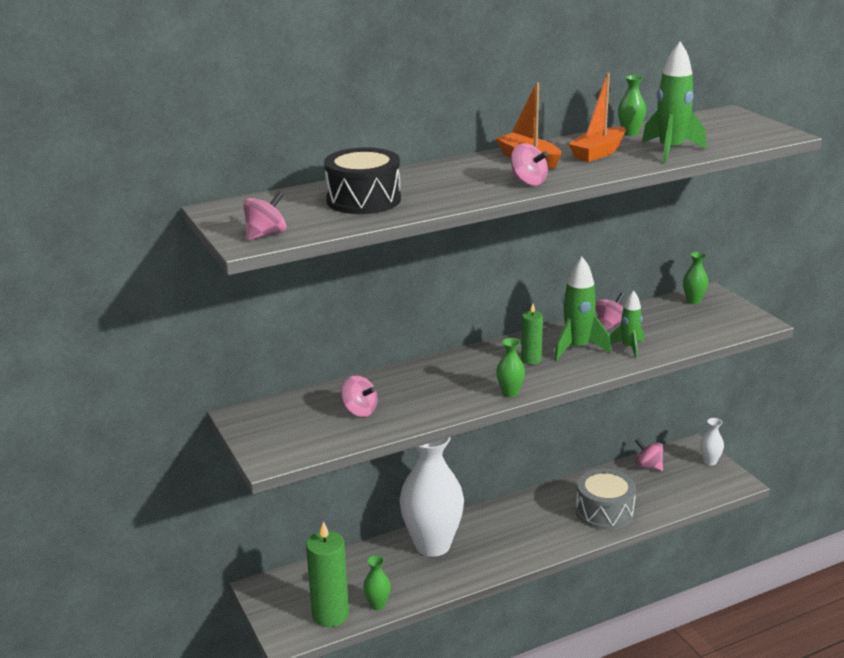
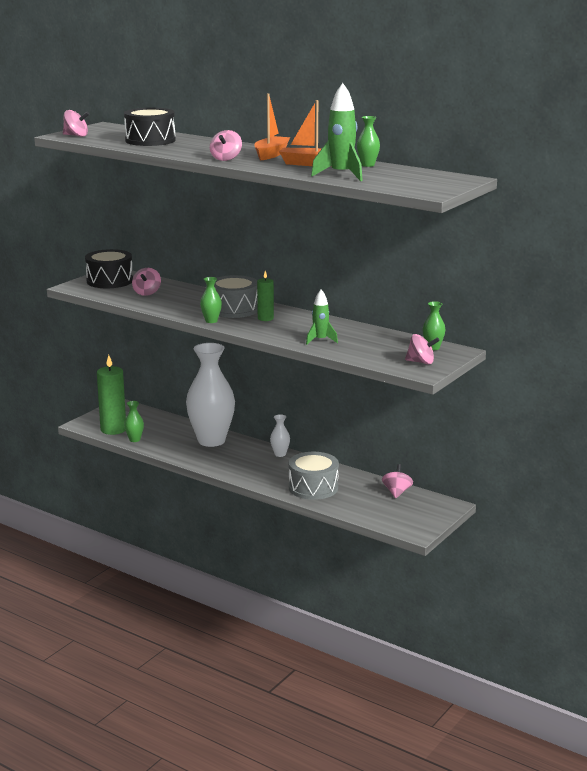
camera: 60 degrees right, 5 degrees down
green rocket [554,257,611,361] -> none
pink spinning top [595,293,624,329] -> pink spinning top moved to [405,334,440,365]
white vase [700,418,724,466] -> white vase moved to [270,414,290,457]
none -> black drum [85,249,133,288]
none -> grey drum [214,275,258,318]

